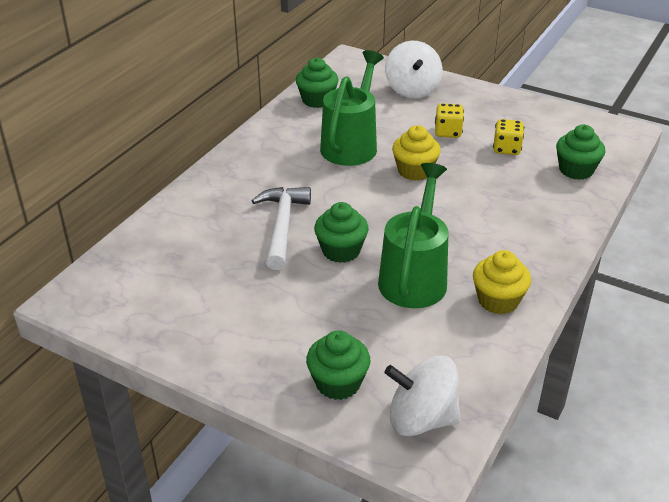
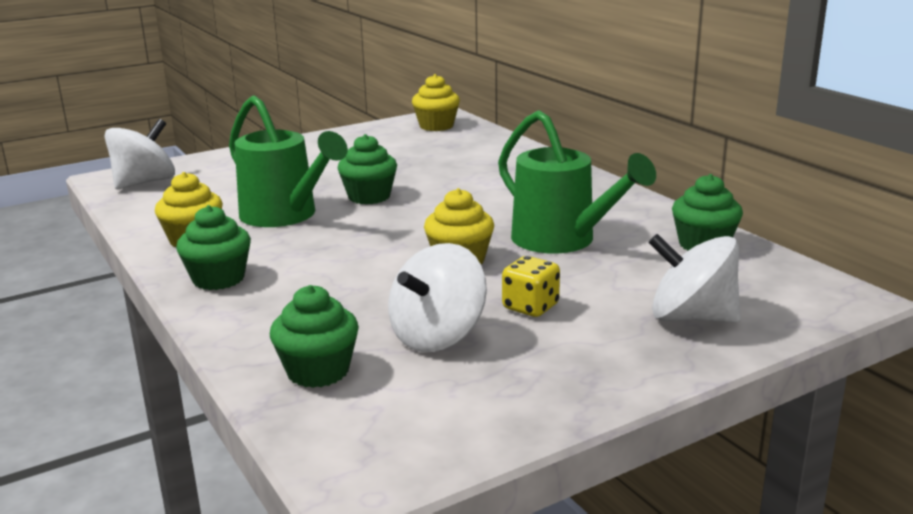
camera: 120 degrees right, 15 degrees down
white hammer [252,187,311,270] -> none
green cupcake [306,330,370,400] -> green cupcake moved to [176,205,251,290]
yellow dice [493,119,524,155] -> white spinning top [388,243,487,352]
none -> yellow cupcake [412,74,460,131]

